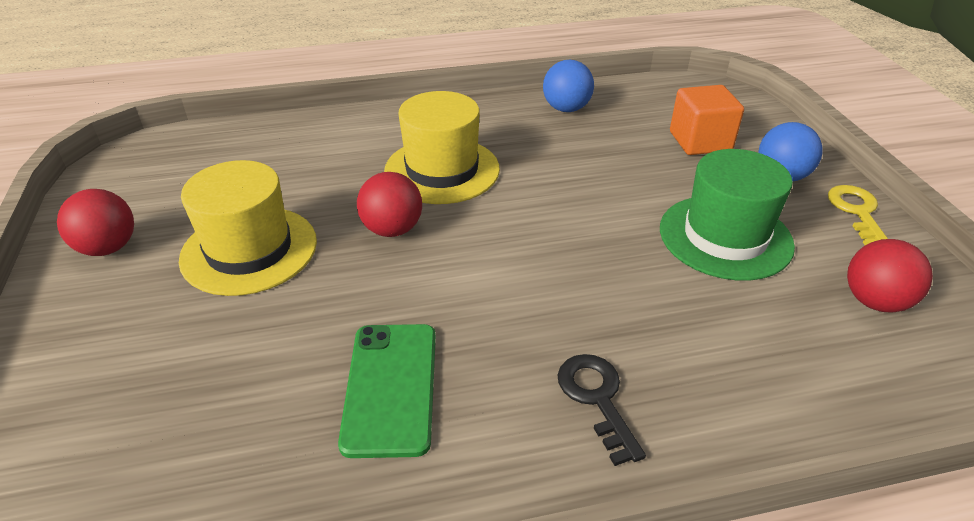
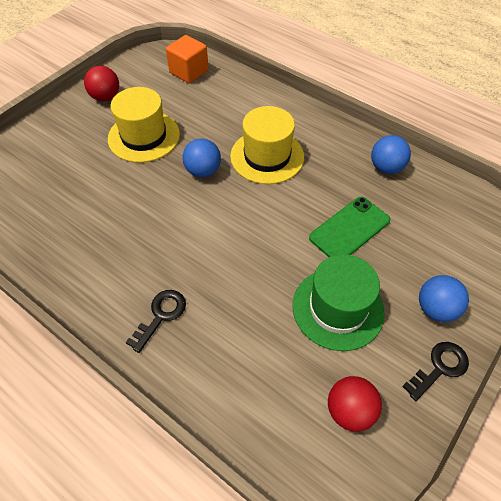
camera: 50 degrees right, 15 degrees up
green phone [338,324,436,458] -> green phone moved to [309,197,390,257]
red ball [357,172,422,237] -> blue ball [182,138,221,177]
orange cube [670,85,744,155] -> orange cube moved to [166,35,209,84]
yellow key [828,185,888,245] -> black key [402,342,469,401]

